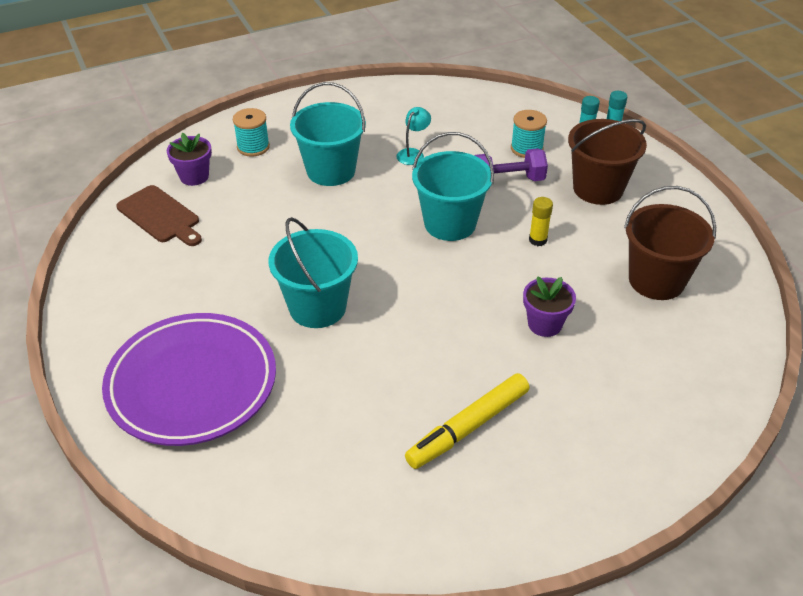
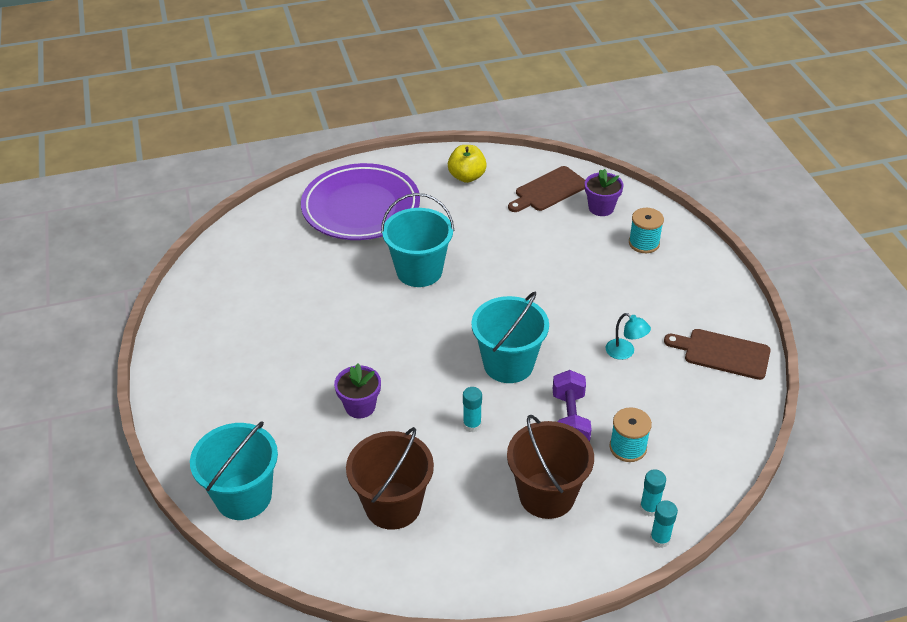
camera: 100 degrees right, 0 degrees up
turquoise bucket [290,82,366,186] -> turquoise bucket moved to [190,421,278,520]
yellow marker [405,373,529,469] -> none
yellow glue stick [529,197,553,246] -> turquoise glue stick [463,387,482,432]
none -> yellow apple [448,145,487,183]
none -> brown cutting board [664,329,771,380]

